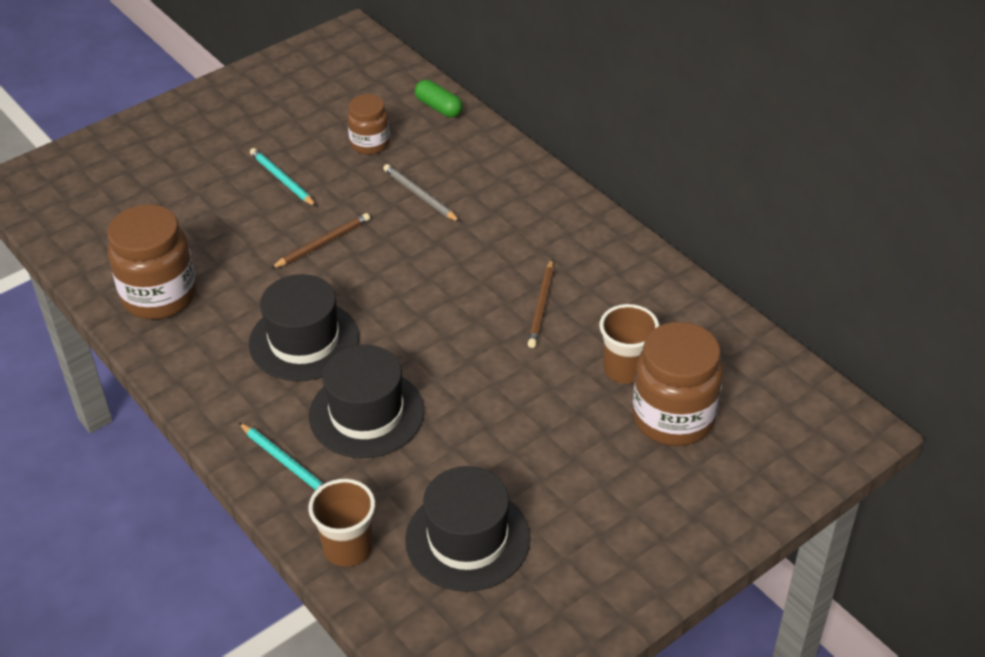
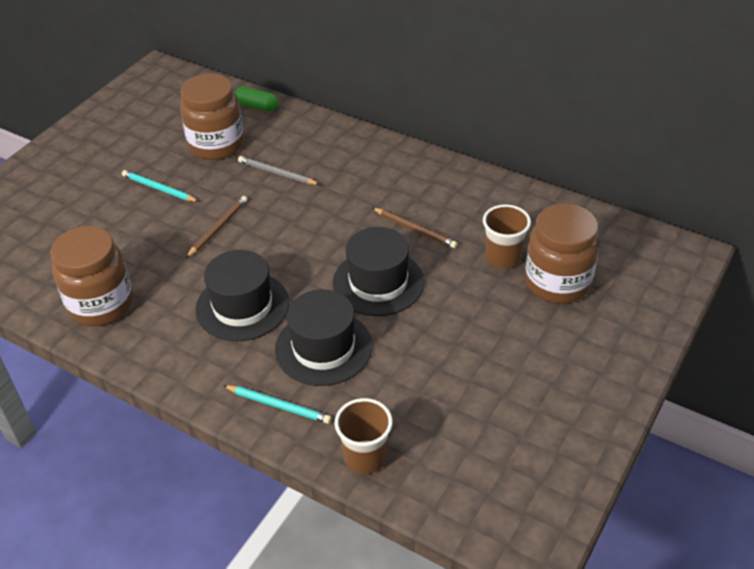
camera: 20 degrees left, 0 degrees up
brown jar [347,94,390,155] -> brown jar [180,73,244,160], size x1.71
black hat [405,466,530,592] -> black hat moved to [333,227,424,316]
brown pencil [528,259,554,348] -> brown pencil turned 45 degrees counterclockwise [373,208,458,248]

